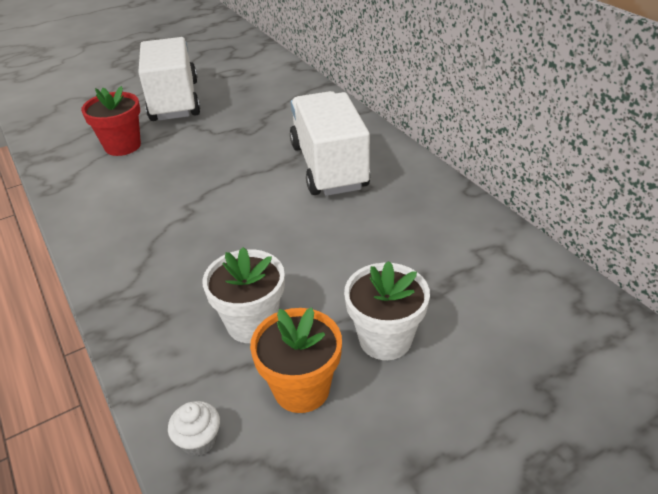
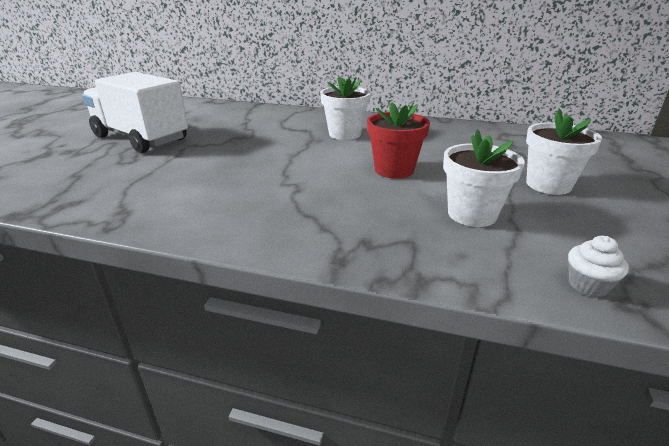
camera: 45 degrees left, 10 degrees down
red flower pot [81,86,141,156] -> red flower pot moved to [367,102,430,179]
orange flower pot [250,307,342,413] -> none
white truck [290,91,370,196] -> white flower pot [320,77,371,140]

